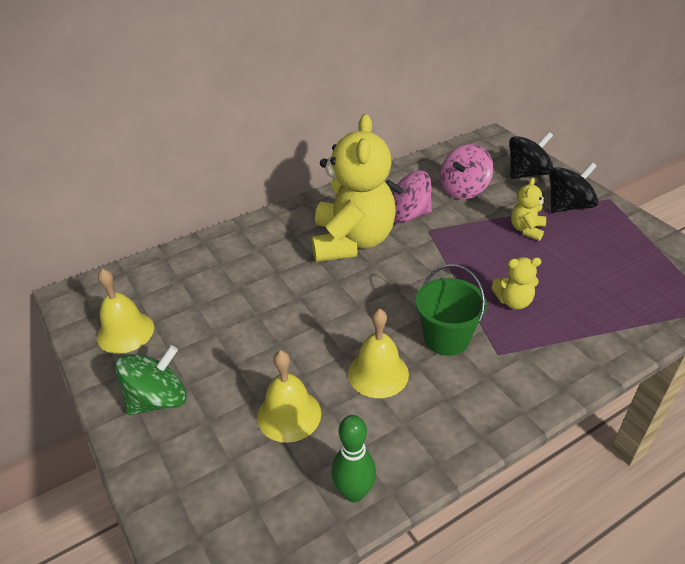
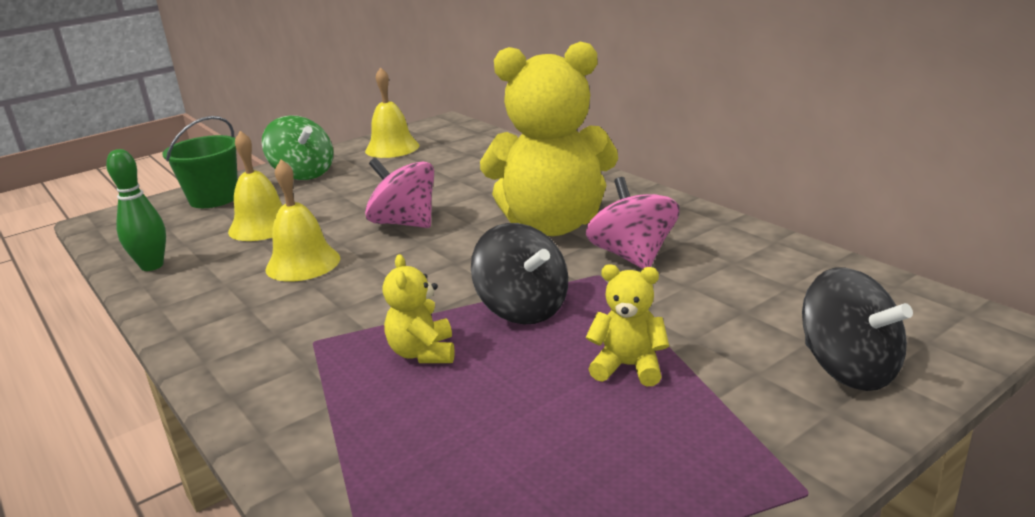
camera: 85 degrees right, 15 degrees down
green bucket [415,264,487,356] -> green bucket moved to [162,116,238,208]
pink spinning top [440,144,493,199] -> pink spinning top moved to [365,158,434,228]
black spinning top [549,162,598,213] -> black spinning top moved to [471,223,568,324]

